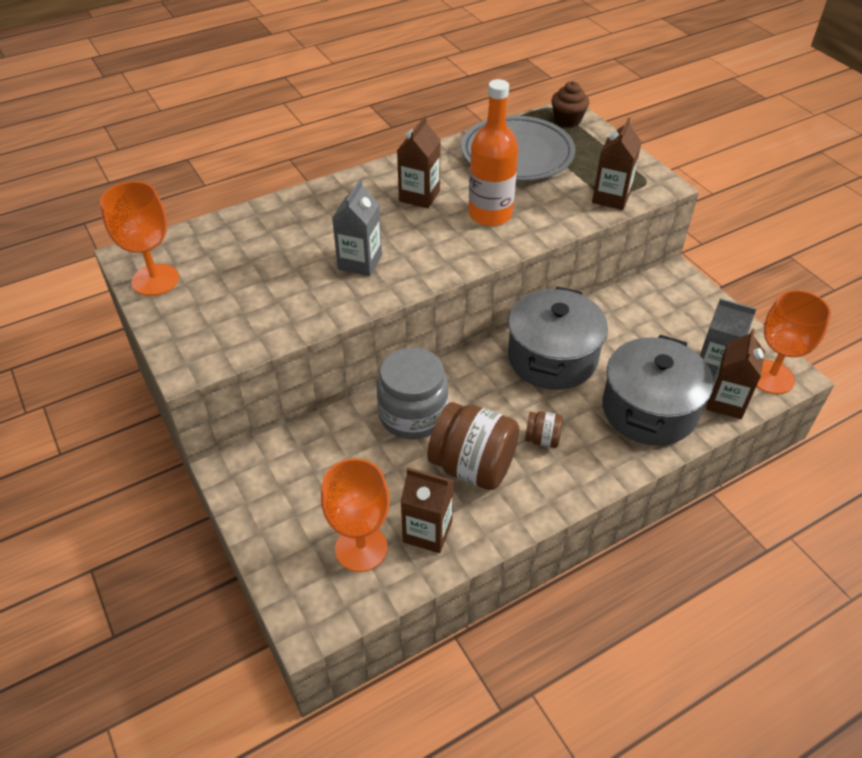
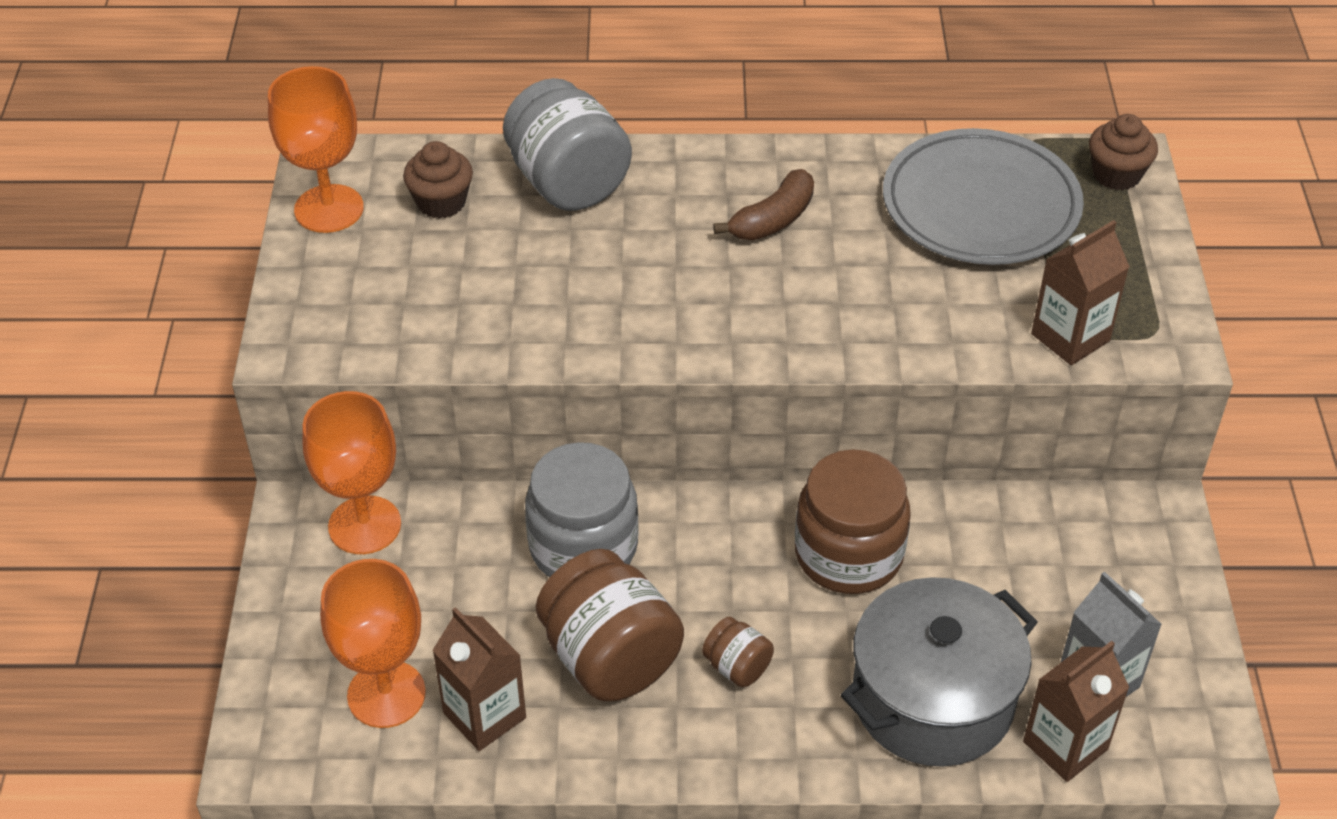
camera: 30 degrees right, 0 degrees up
grey carton [332,179,382,276] -> none
brown carton [397,116,441,208] -> brown banana [713,169,814,240]
orange bottle [468,79,518,226] -> none
grey pot [508,287,608,390] -> brown jar [795,449,911,594]
orange goblet [756,290,831,394] -> orange goblet moved to [302,391,401,554]
none -> brown cupcake [403,141,473,219]
none -> grey jar [503,78,632,211]

